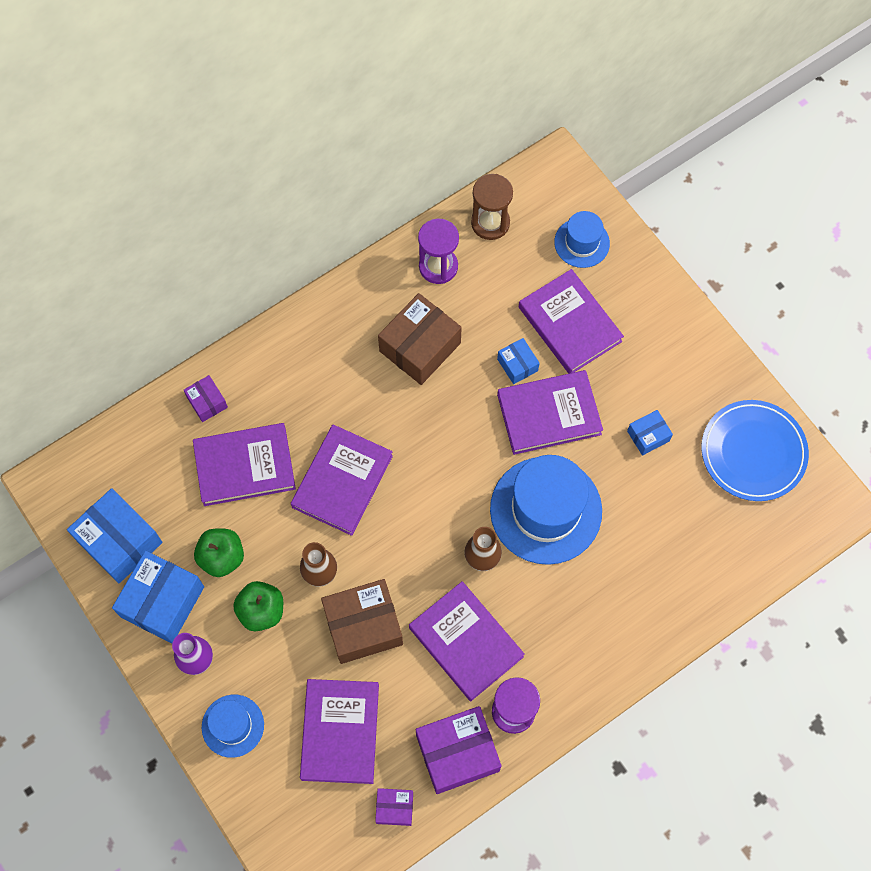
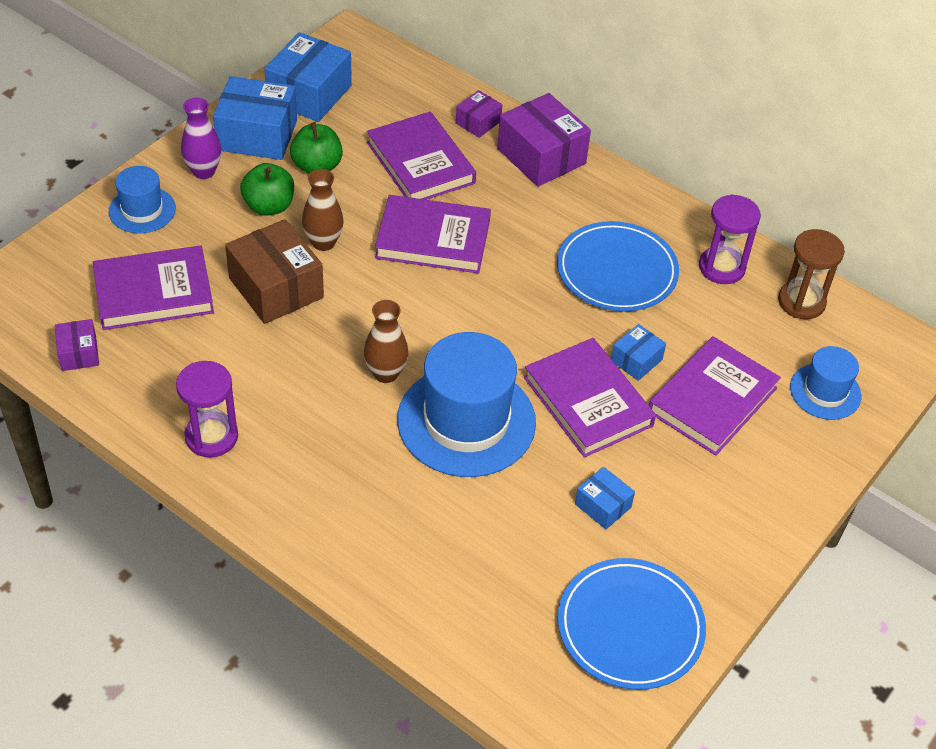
camera: 70 degrees right, 20 degrees down
brown box [378,293,462,385] -> blue plate [557,221,679,311]
purple book [409,581,525,701] -> none
purple box [416,706,501,794] -> purple box moved to [497,93,591,187]

